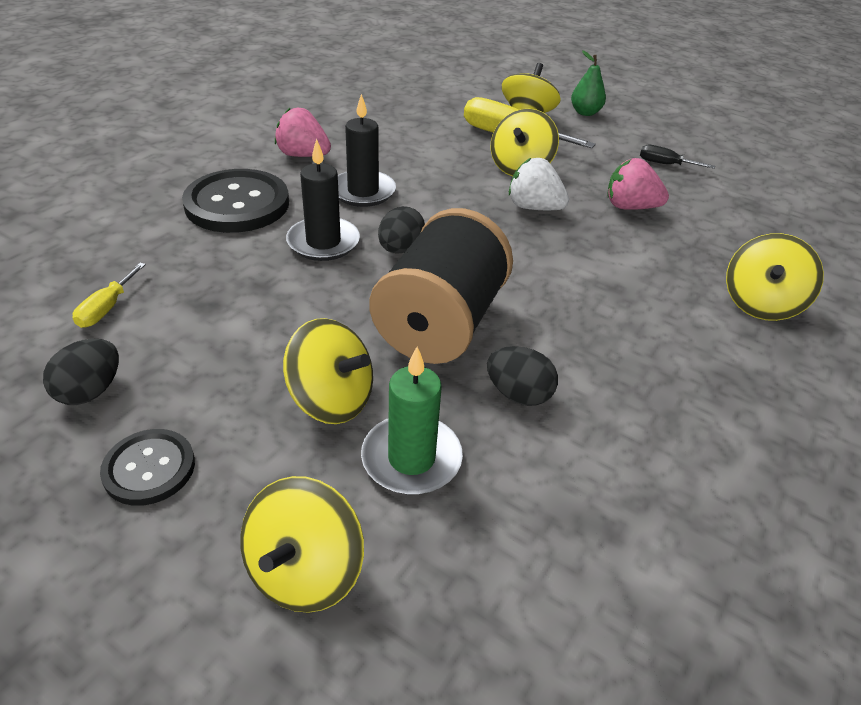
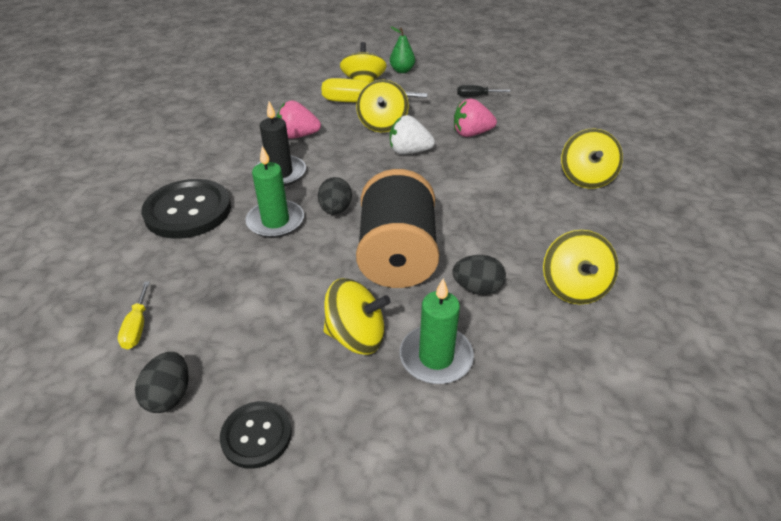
camera: 20 degrees left, 0 degrees up
yellow spinning top [240,476,364,613] -> yellow spinning top moved to [543,230,618,305]
pink strawberry [275,108,331,157] -> pink strawberry moved to [276,100,321,139]
black candle [286,139,360,261] -> green candle [245,146,304,238]

